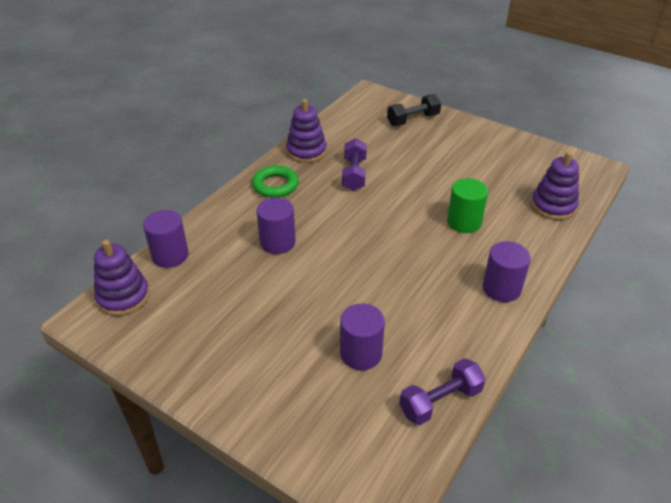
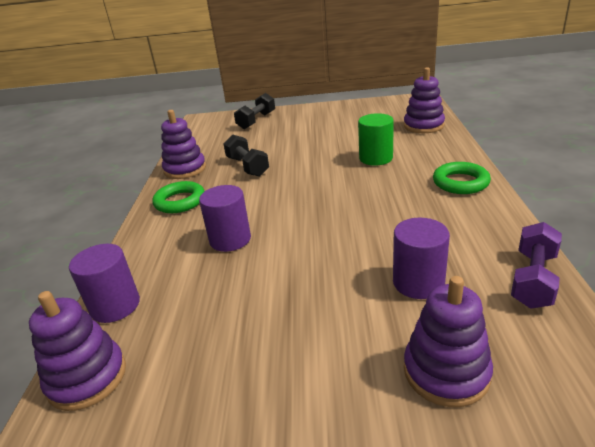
camera: 30 degrees left, 10 degrees down
purple dumbbell [342,138,367,191] -> black dumbbell [223,134,269,177]
purple cylinder [483,241,531,302] -> green ring [433,162,491,194]
none -> purple stacking toy [404,276,493,407]

